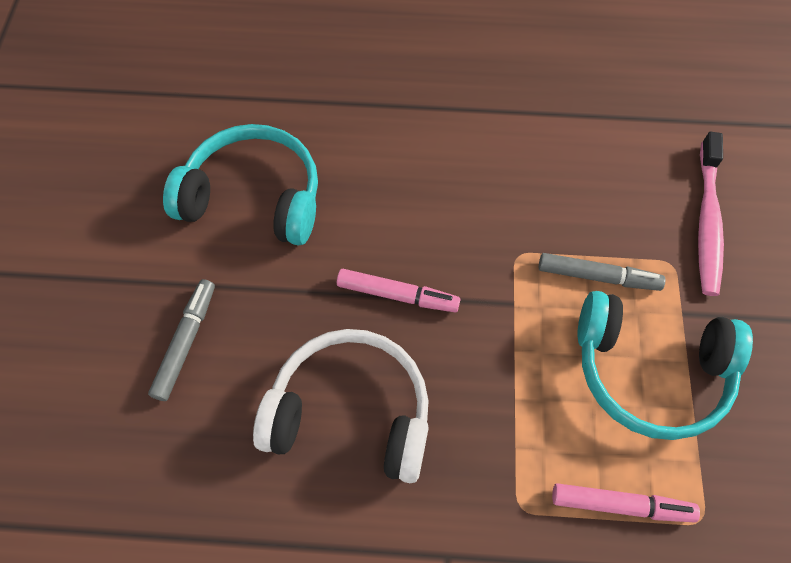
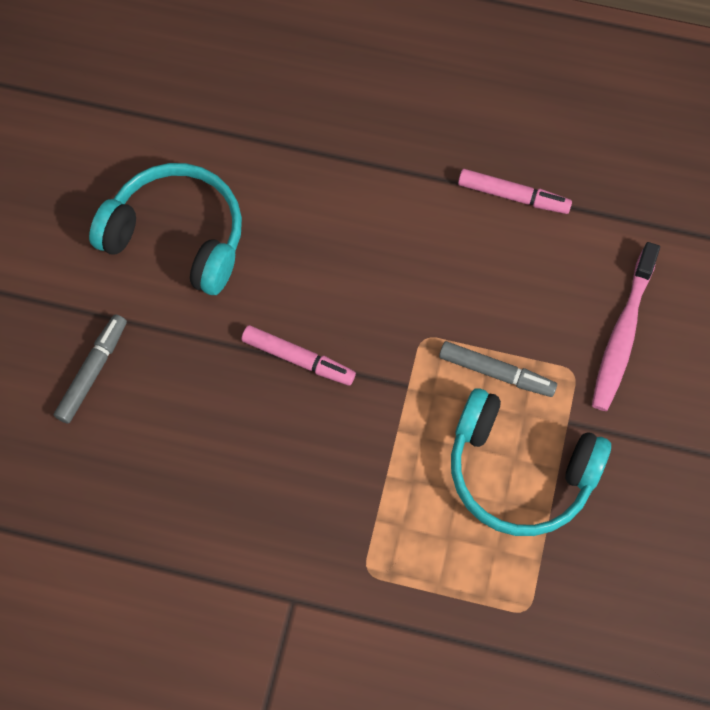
camera: 10 degrees right, 5 degrees up
white headphones [253,329,429,483] -> none
pink marker [552,483,700,522] -> pink marker moved to [458,169,572,214]

